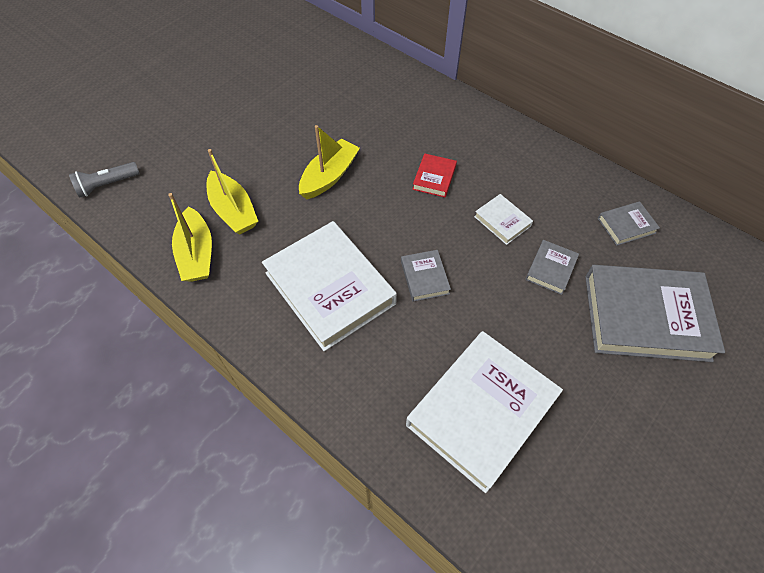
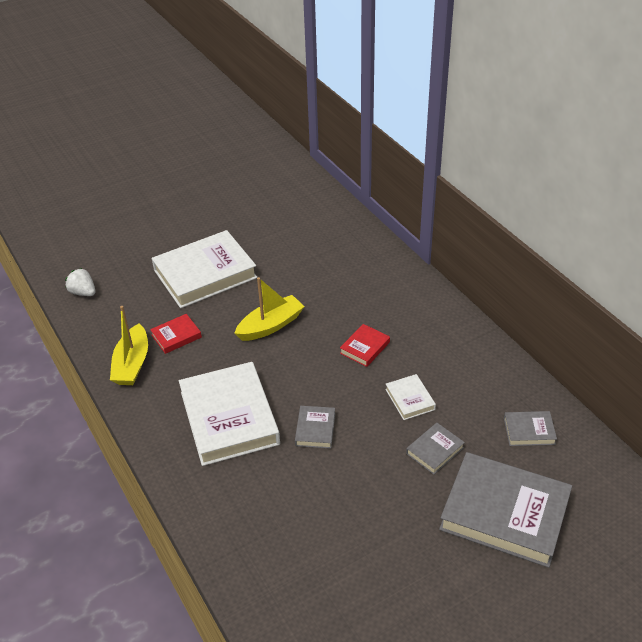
camera: 20 degrees right, 15 degrees down
grey flashlight [69,162,140,198] -> white strawberry [65,268,95,296]
yellow boat [207,149,258,234] -> red book [150,314,202,354]
white book [406,331,563,493] -> white book moved to [152,230,258,308]

